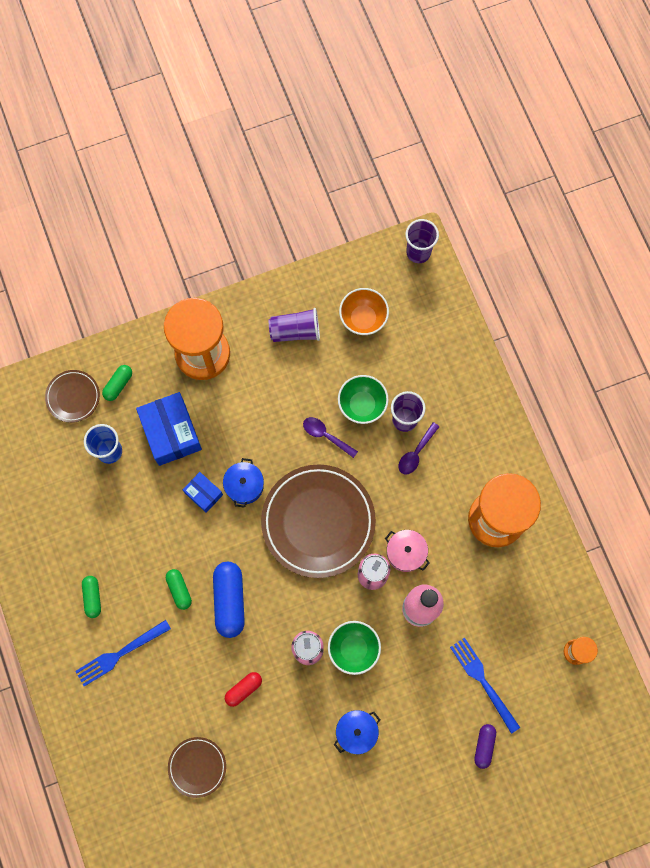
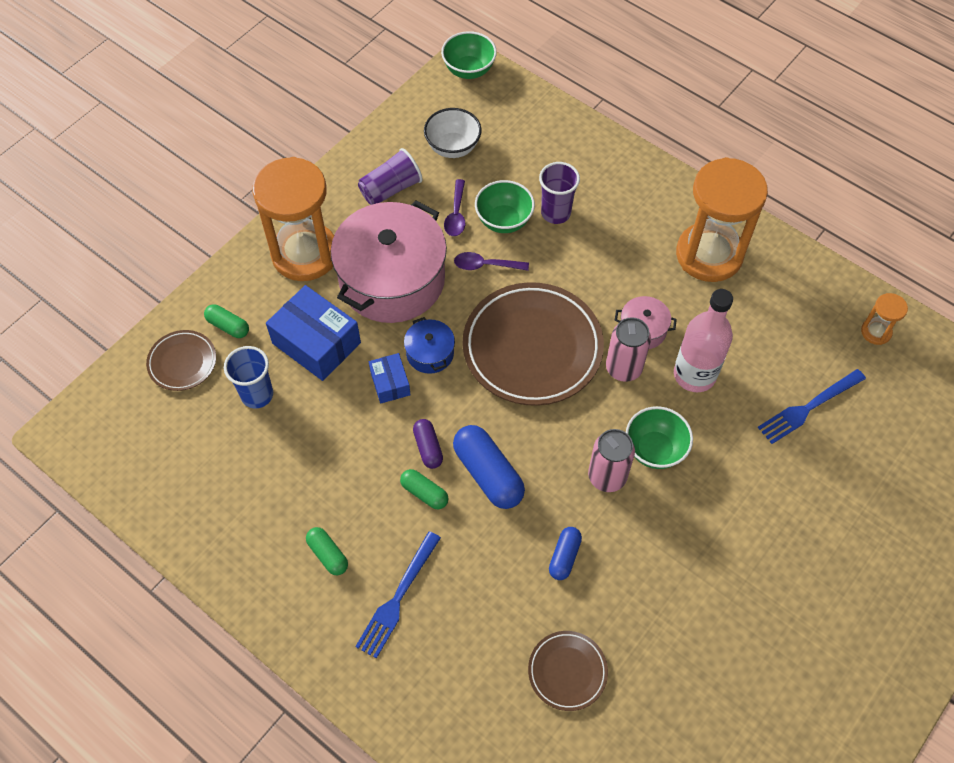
camera: 30 degrees left, 15 degrees down
green capsule [102,365,132,401] -> green capsule turned 60 degrees counterclockwise [204,304,249,338]
blue box [183,472,223,513] -> blue box turned 60 degrees clockwise [369,353,411,404]
red capsule [225,672,262,707] -> blue capsule [549,527,582,580]
blue pot [334,710,380,754] -> none
orange bowl [339,288,389,335] -> white bowl [424,108,482,158]
purple spoon [399,422,440,474] -> purple spoon moved to [444,179,465,236]
purple cup [405,219,439,263] -> green bowl [441,31,497,79]
blue fork [450,638,520,734] -> blue fork turned 60 degrees counterclockwise [758,369,866,444]
purple capsule [474,724,496,769] -> purple capsule moved to [413,419,443,469]
none -> pink pot [331,201,447,323]

